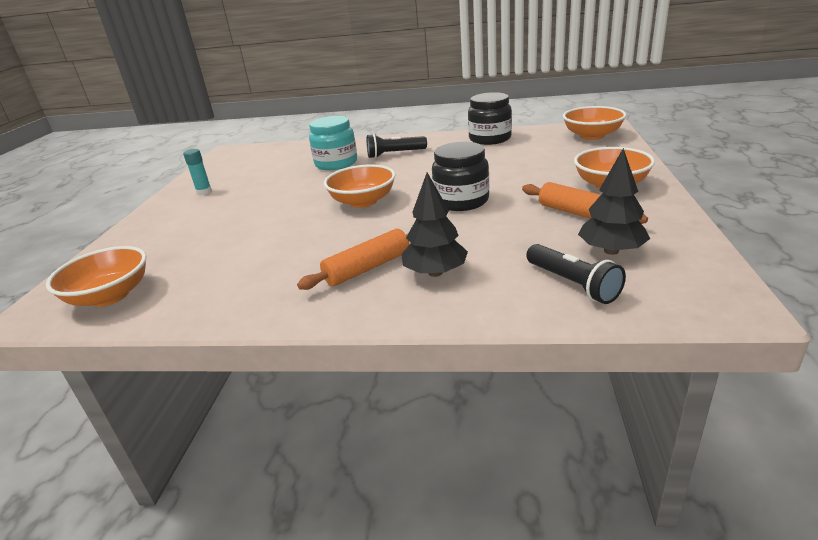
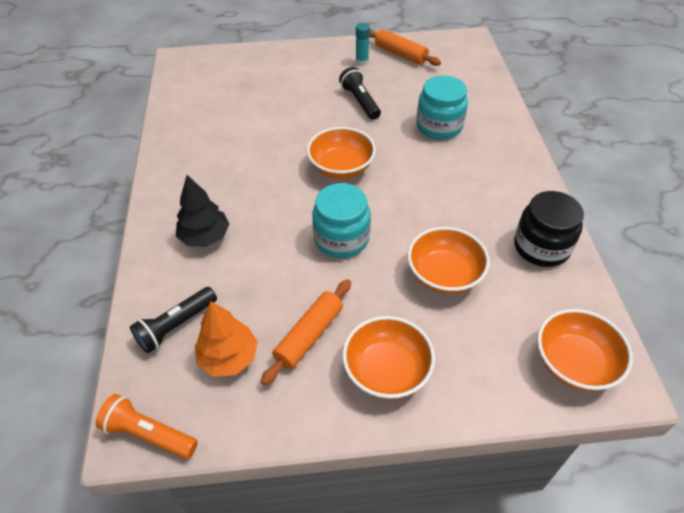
camera: 75 degrees right, 20 degrees up
orange bowl [46,246,147,306] -> orange bowl moved to [407,227,490,294]
orange rolling pin [297,229,409,290] -> orange rolling pin moved to [369,29,441,66]
black flashlight [367,134,427,158] -> black flashlight moved to [339,67,381,120]
black jar [432,142,489,211] -> turquoise jar [312,183,371,258]
black tree [578,148,650,255] -> orange tree [195,301,258,377]
none -> orange flashlight [96,394,198,459]

